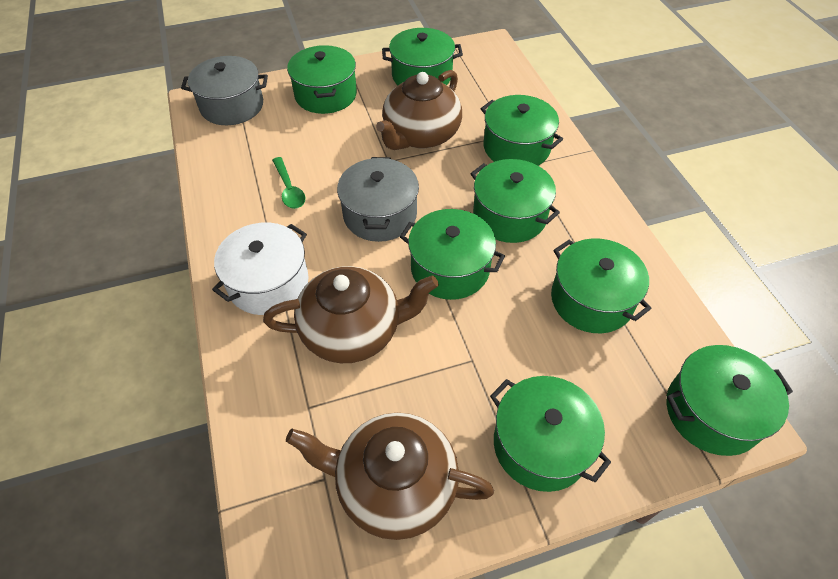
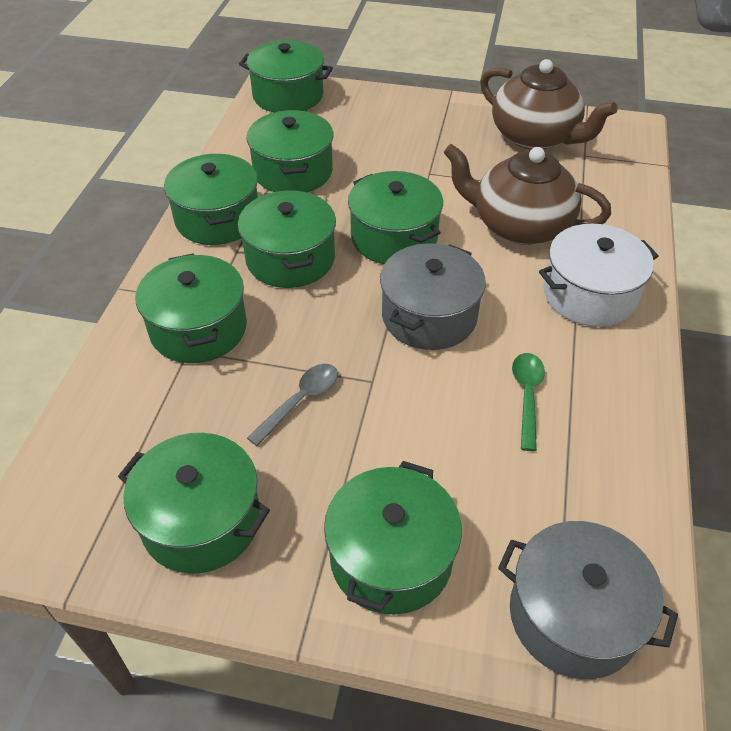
camera: 150 degrees left, 5 degrees down
brown teapot [376,70,462,150] -> grey spoon [247,364,338,446]
green pot [490,376,611,492] -> green pot moved to [164,154,258,245]

